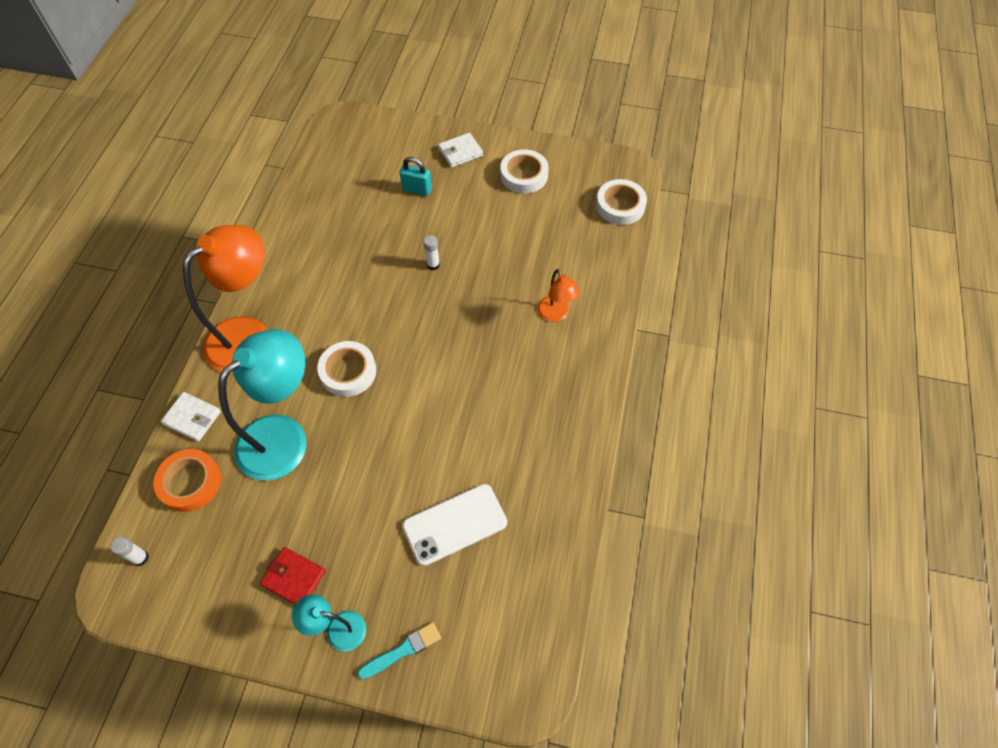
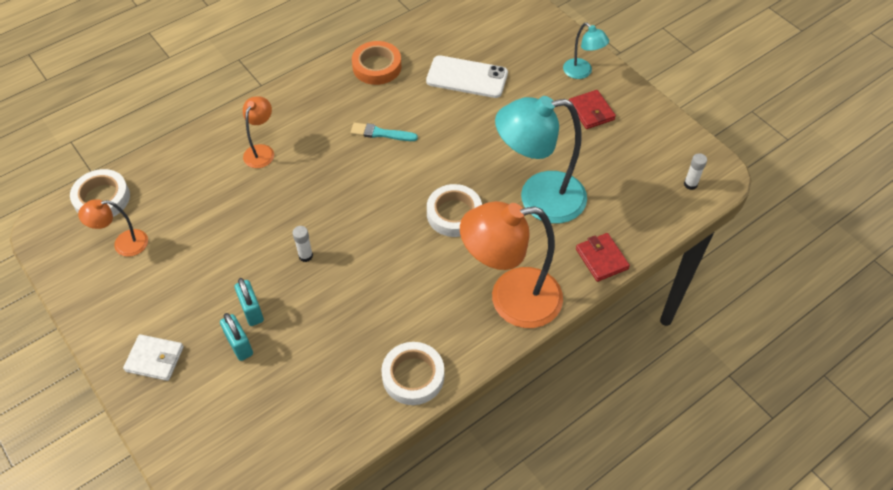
camera: 140 degrees left, 5 degrees down
orange tape [153,449,221,512] -> orange tape moved to [352,41,401,85]
white wallet [161,392,221,442] -> red wallet [576,233,630,282]
turquoise brush [357,622,441,679] -> turquoise brush moved to [351,122,418,141]
white tape [500,149,549,193] -> white tape moved to [382,342,444,405]
none -> orange lamp [78,199,148,257]
none -> turquoise padlock [234,278,264,326]

